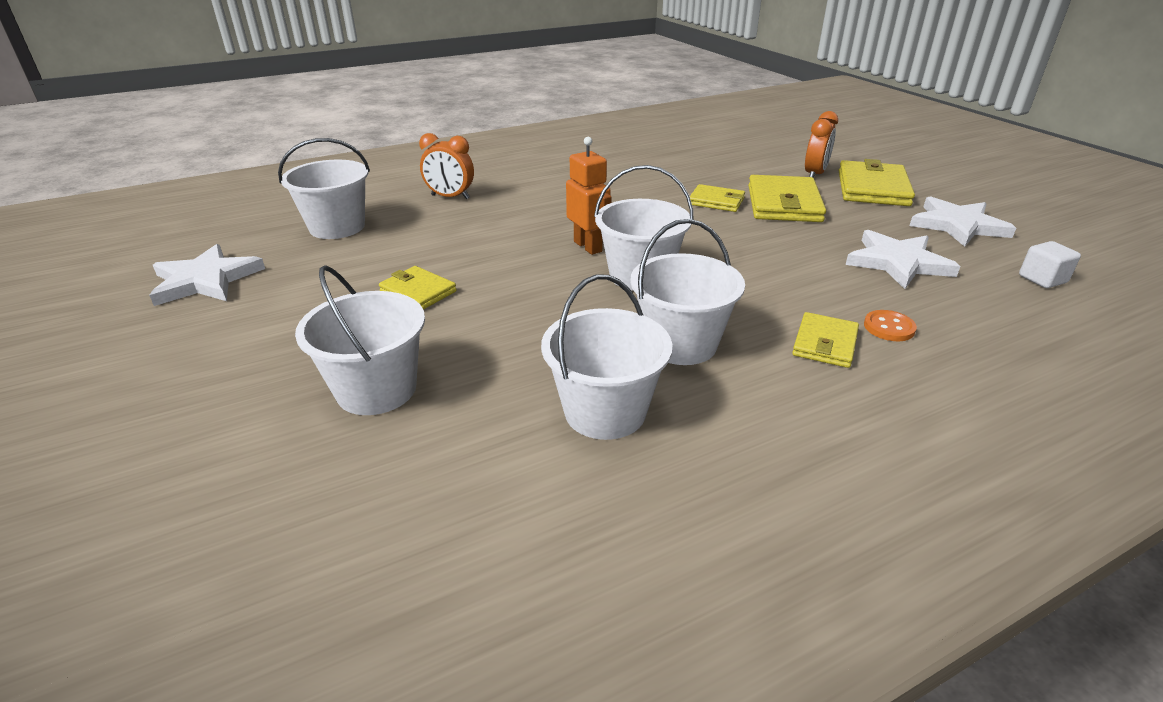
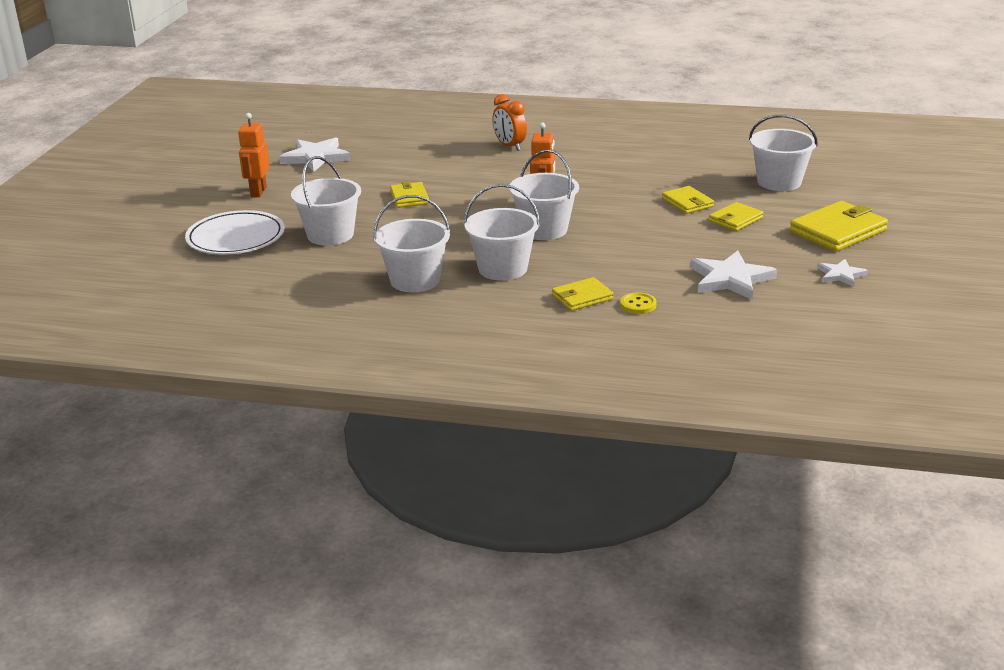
camera: 40 degrees right, 5 degrees down
white bucket [278,138,370,239] -> white bucket moved to [749,115,818,191]
yellow wallet [748,175,826,222] -> yellow wallet [709,202,764,231], size x0.59
orange clock [805,111,838,178] -> none
orange button [864,310,917,341] -> yellow button [620,292,656,314]
white star [909,196,1016,247] -> white star [817,259,868,287], size x0.57
white cube [1019,241,1081,288] -> none
none -> white plate [185,210,285,255]
none -> orange robot [238,113,270,197]

